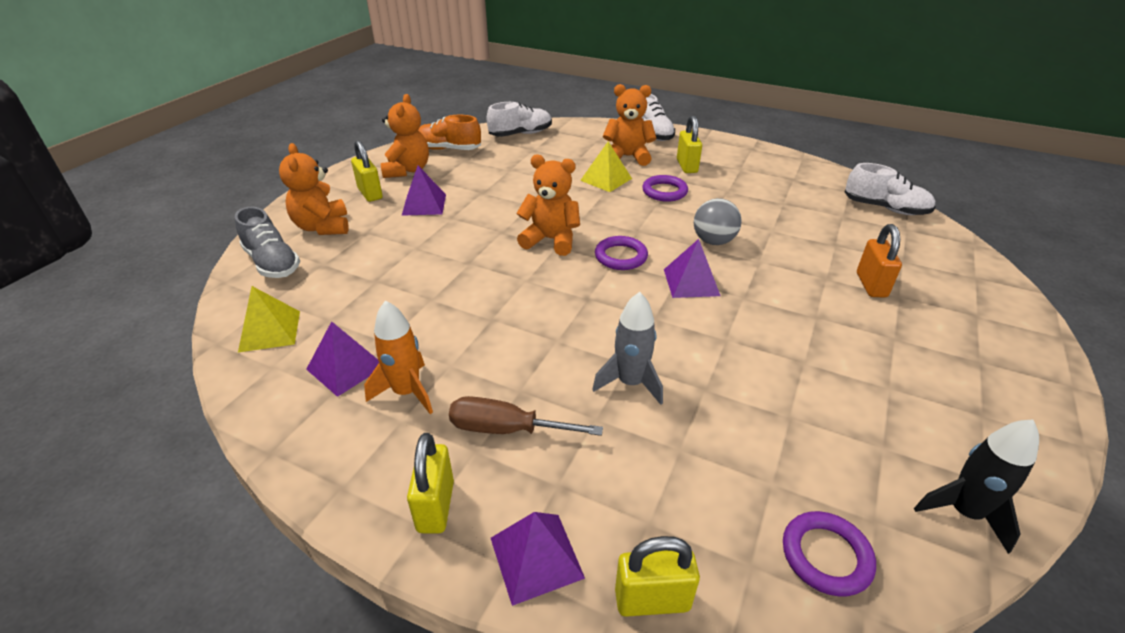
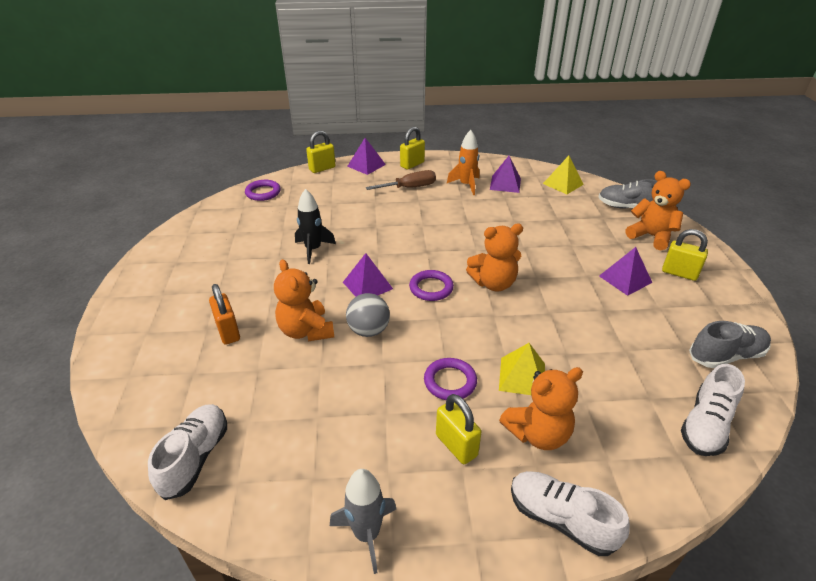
camera: 150 degrees right, 0 degrees up
orange teddy bear [381,94,429,178] -> orange teddy bear moved to [274,259,334,341]
yellow padlock [407,433,454,533] -> yellow padlock turned 75 degrees clockwise [400,127,425,170]
orange shoe [418,115,481,150] -> grey shoe [689,321,771,368]
grey rocket [592,292,663,405] -> grey rocket moved to [330,469,396,574]
white shoe [845,163,935,215] -> white shoe turned 105 degrees clockwise [148,404,227,500]
black rocket [914,419,1039,554] -> black rocket moved to [295,189,336,264]

